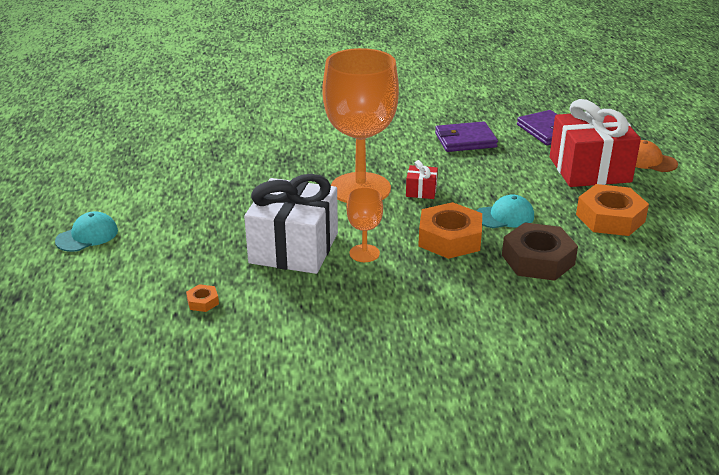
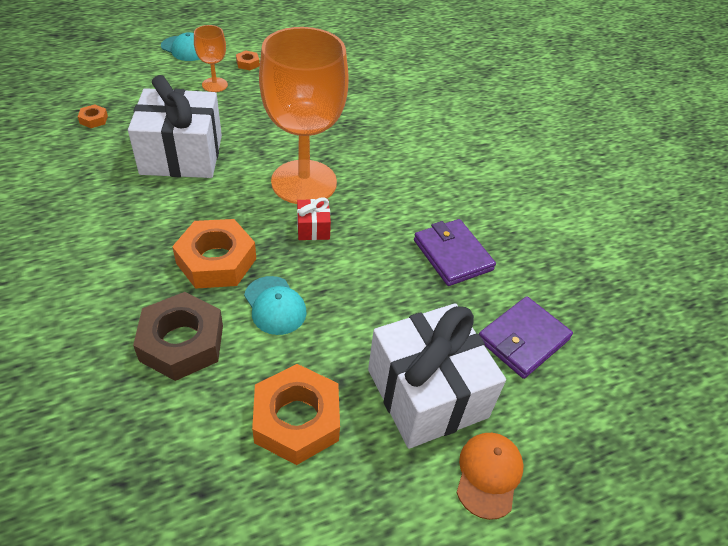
camera: 70 degrees right, 15 degrees up
orange goblet [346,187,383,262] -> orange goblet moved to [194,25,228,92]
red gift [550,99,641,187] -> white gift [368,303,506,449]
none -> orange nut [236,51,260,70]

